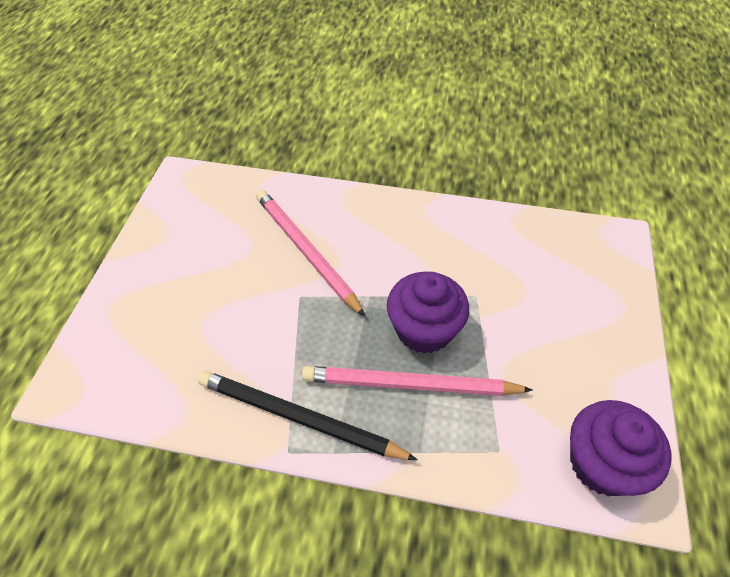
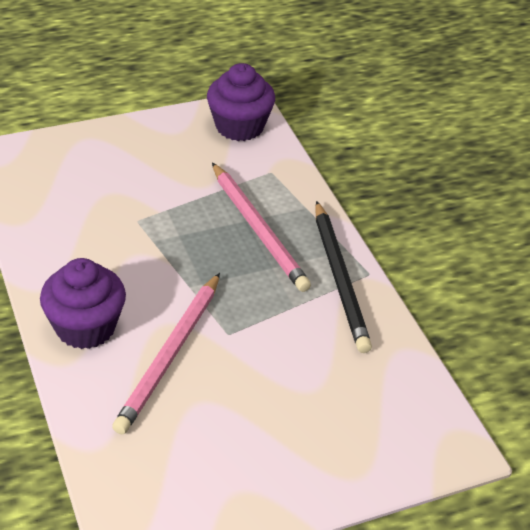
camera: 125 degrees left, 10 degrees down
purple cupcake [387,272,469,354] -> purple cupcake moved to [40,258,126,349]

